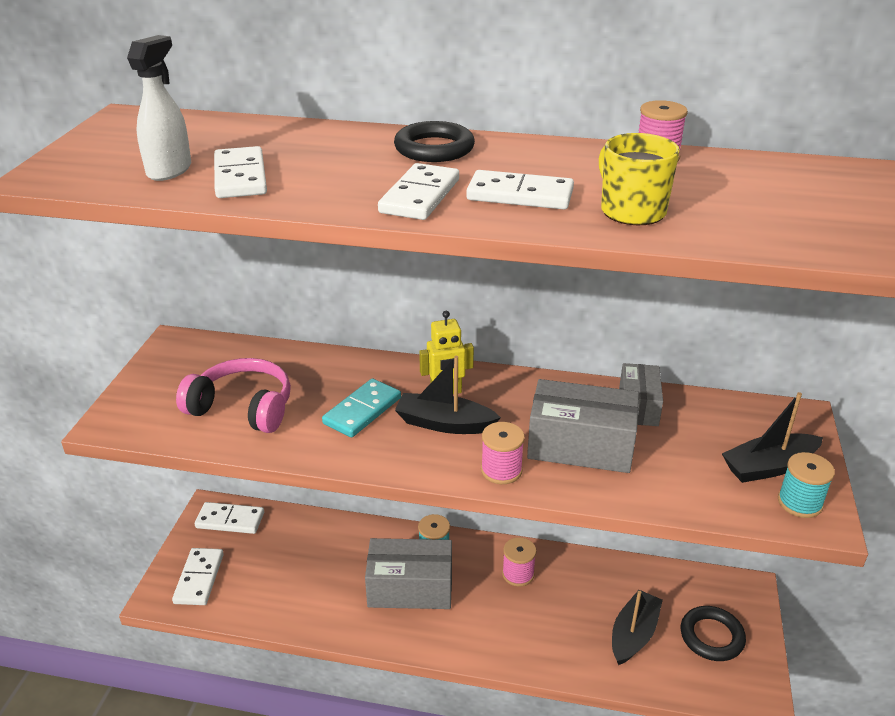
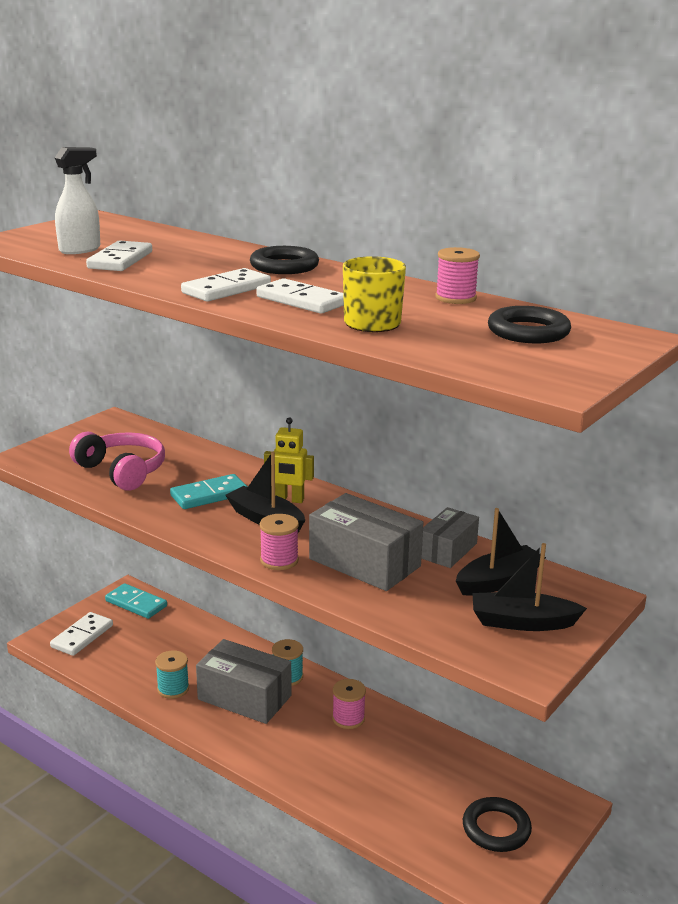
camera: 25 degrees right, 10 degrees down
white domino [195,502,264,534] -> turquoise domino [105,583,167,619]
black boat [612,590,663,665] -> black boat moved to [456,508,546,595]
turquoise spool [778,452,835,518] -> turquoise spool moved to [155,650,189,699]
none -> black ring [488,306,571,343]

